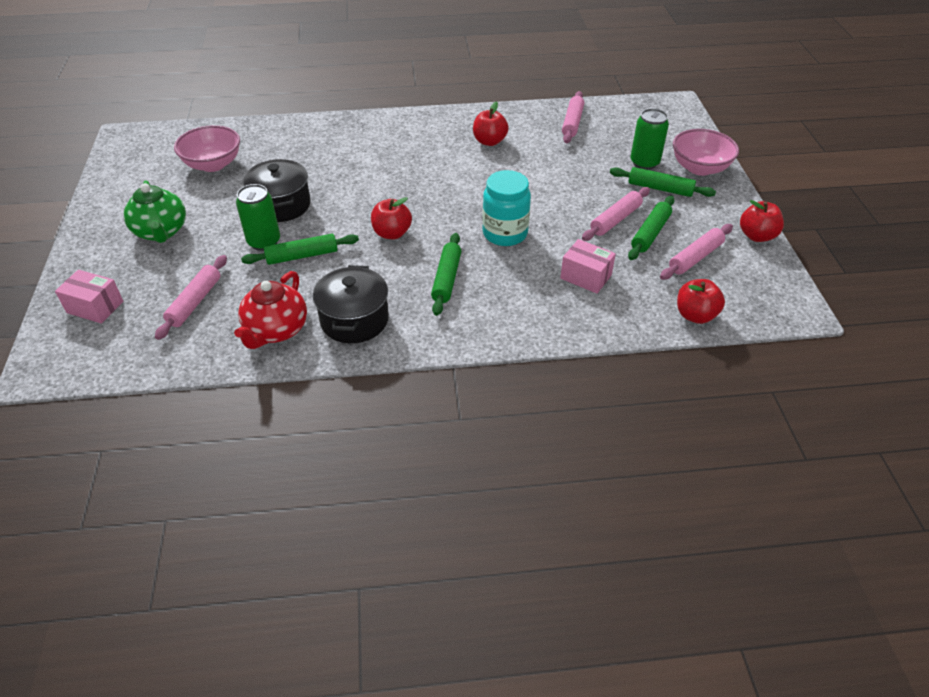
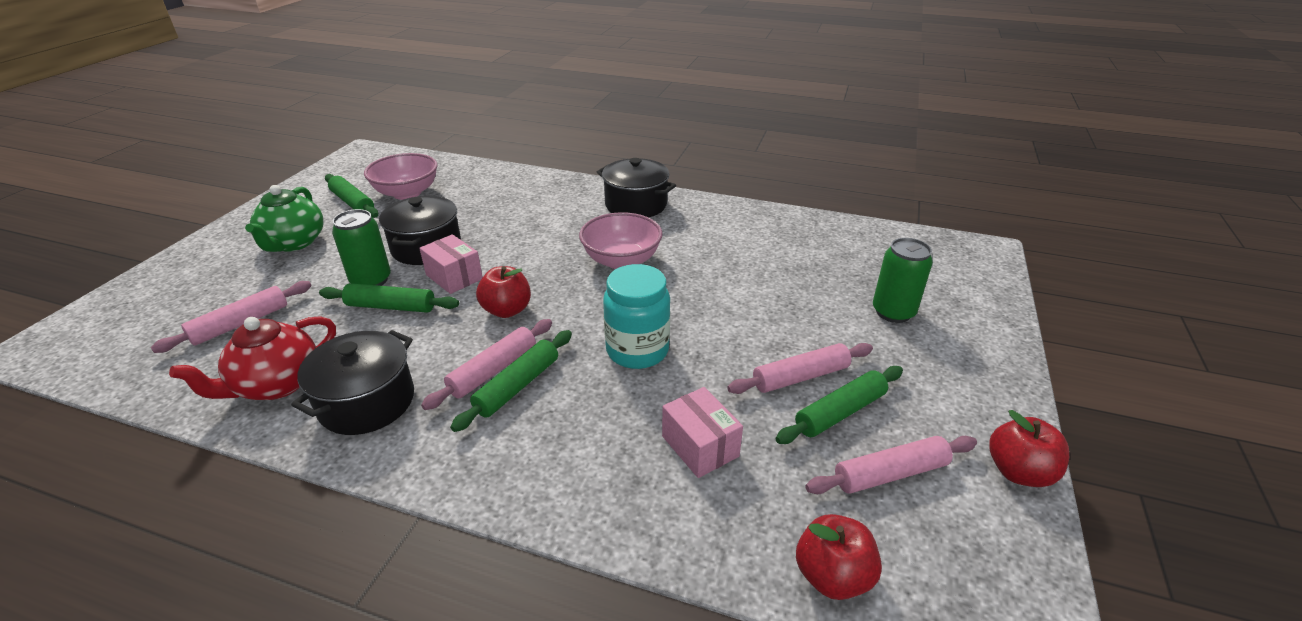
camera: 25 degrees right, 10 degrees down
pink box [55,270,123,324] -> pink box moved to [419,234,483,294]
red apple [473,102,509,146] -> none
pink rolling pin [562,91,584,143] -> pink rolling pin moved to [421,319,552,410]
green rolling pin [610,167,716,197] -> green rolling pin moved to [325,174,378,218]
pink bowl [673,129,739,176] -> pink bowl moved to [579,212,663,269]
none -> black pot [597,158,676,217]

